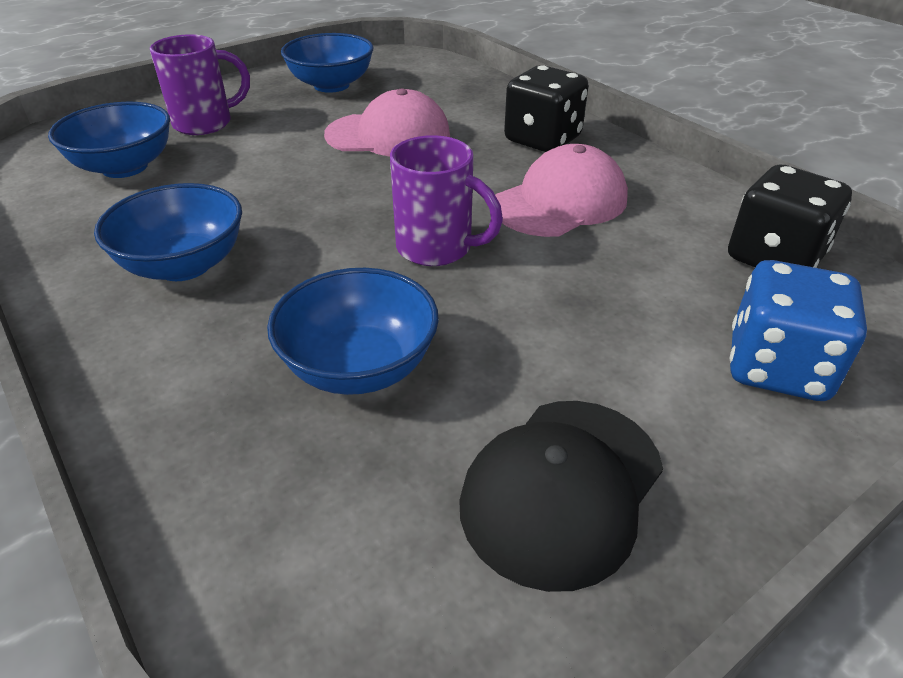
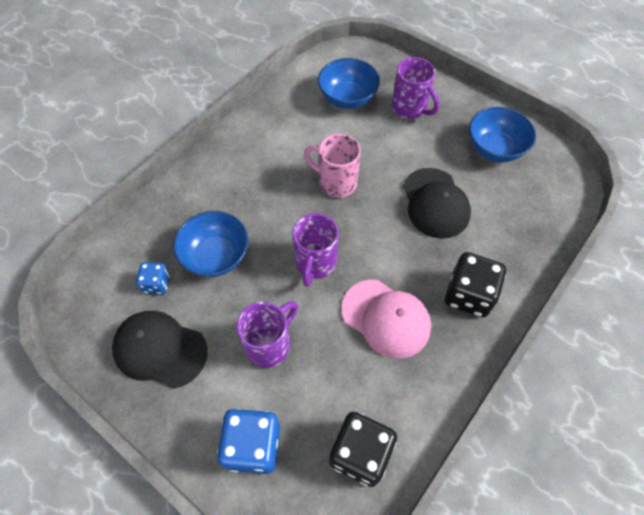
camera: 75 degrees right, 20 degrees up
blue bowl [94,183,242,281] -> none
pink cap [324,88,450,156] -> black cap [403,168,471,239]
none -> blue dice [136,262,170,294]
none -> purple mug [237,301,298,368]
none -> pink mug [304,134,361,198]

